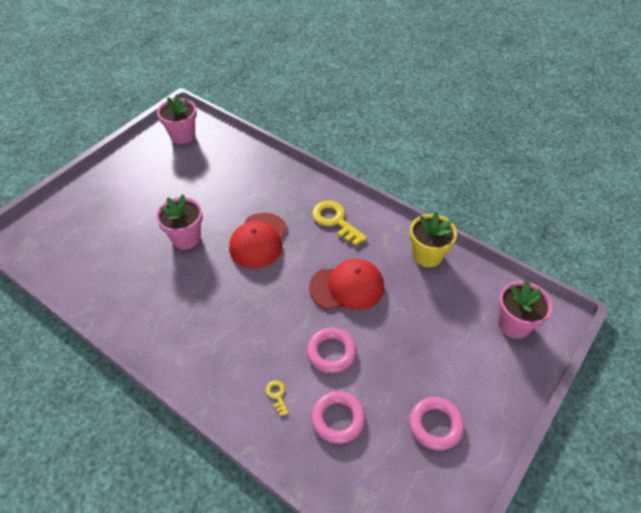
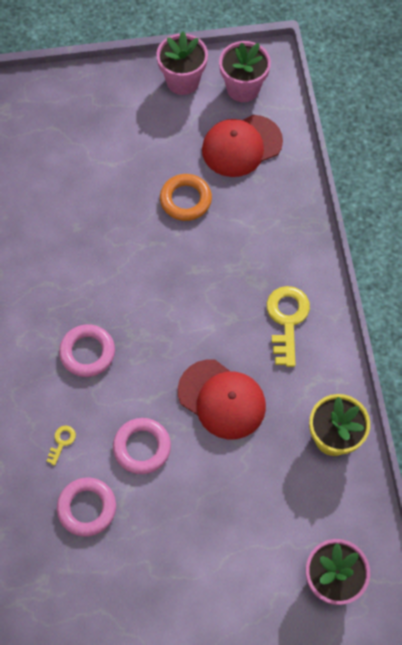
camera: 45 degrees right, 15 degrees up
pink flower pot [156,194,203,249] -> pink flower pot moved to [156,31,208,95]
red cap [229,213,288,268] -> red cap moved to [202,115,283,177]
pink ring [409,397,464,450] -> pink ring moved to [59,324,115,377]
none -> orange ring [160,174,212,221]

